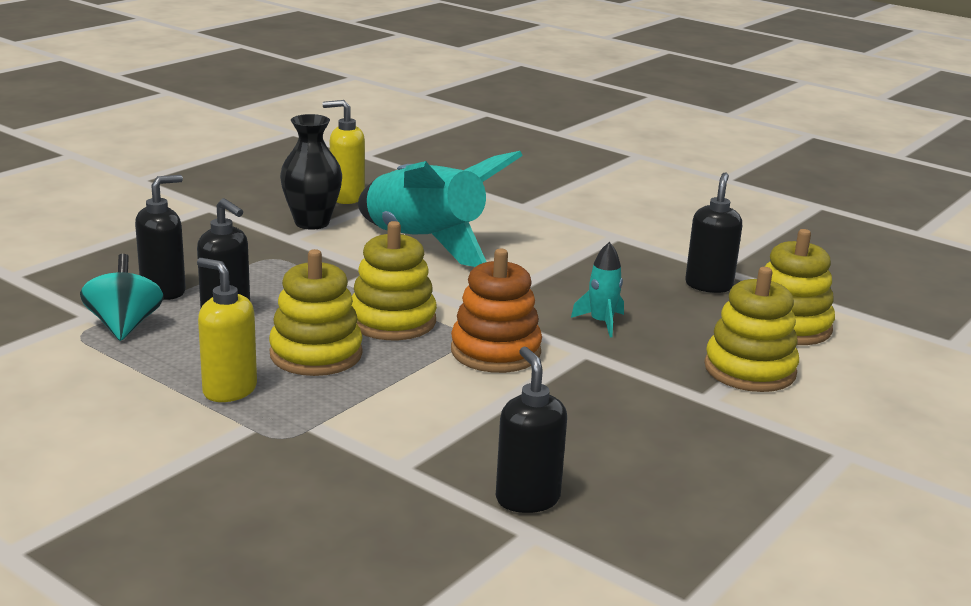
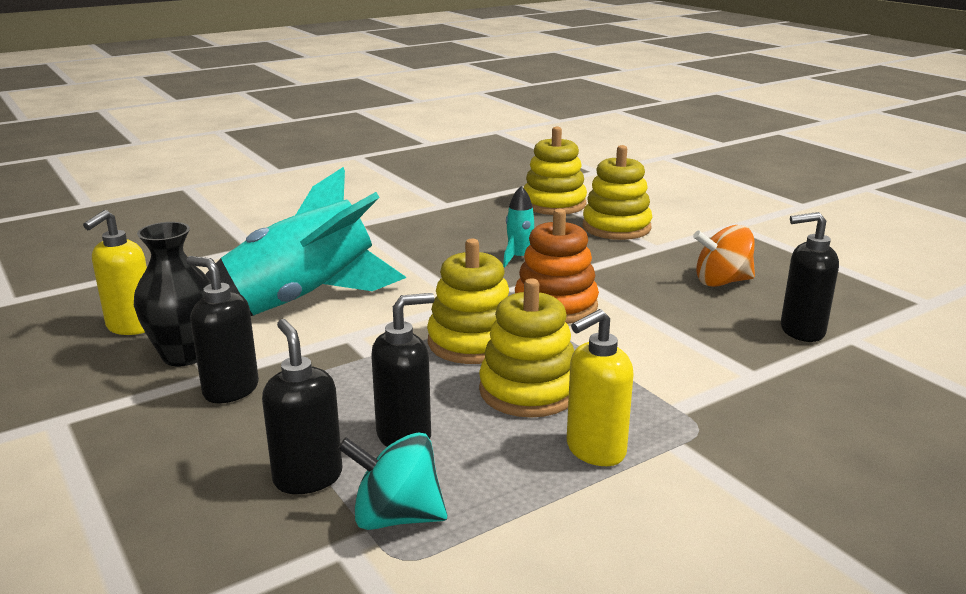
camera: 70 degrees left, 0 degrees up
black soap dispenser [685,172,742,293] -> black soap dispenser moved to [186,256,259,403]
none -> orange spinning top [693,225,755,287]

